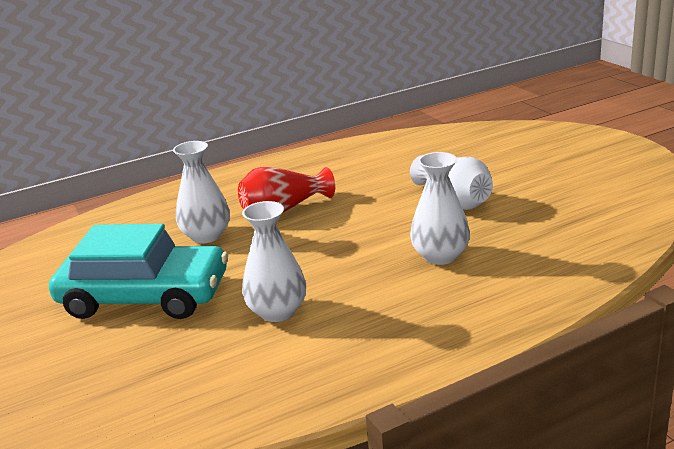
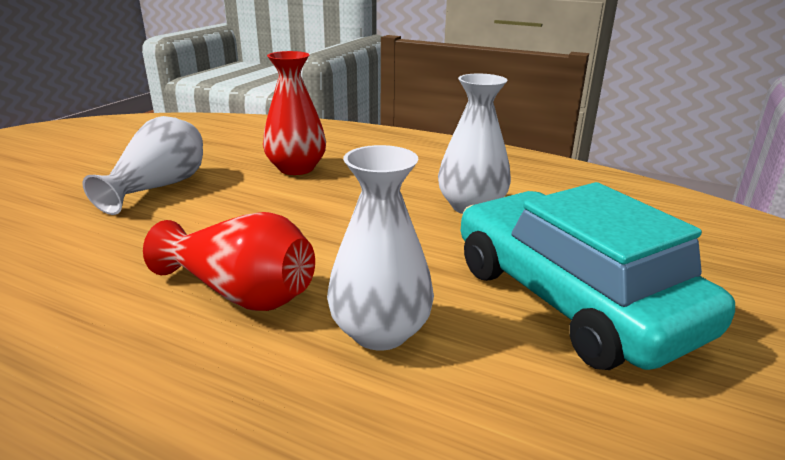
camera: 130 degrees left, 0 degrees up
white vase [410,152,470,265] -> red vase [263,51,326,175]

